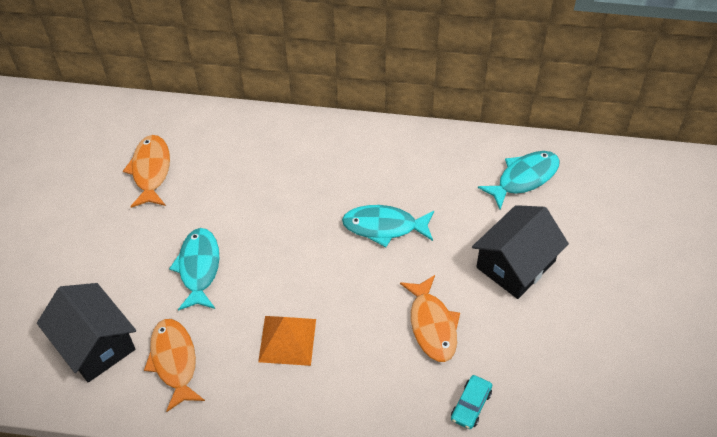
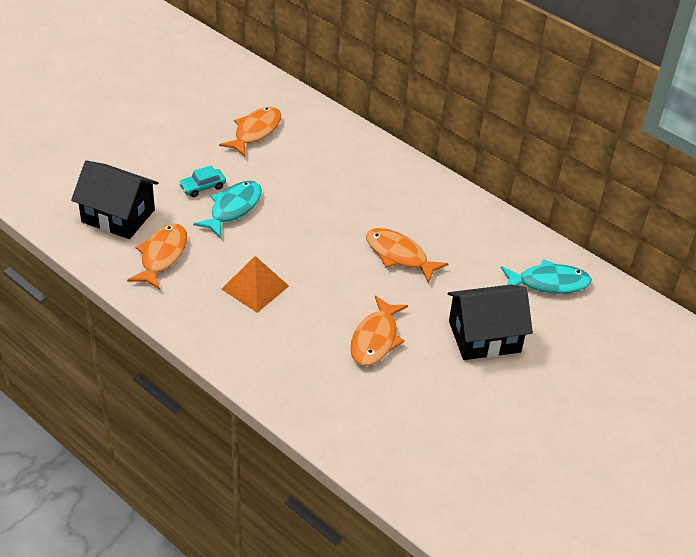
camera: 30 degrees right, 10 degrees down
black house [37,283,136,383] -> black house turned 60 degrees counterclockwise [71,160,159,239]
turquoise fish [342,205,434,247] -> orange fish [366,228,448,283]
turquoise car [451,375,492,429] -> turquoise car moved to [179,165,226,197]

